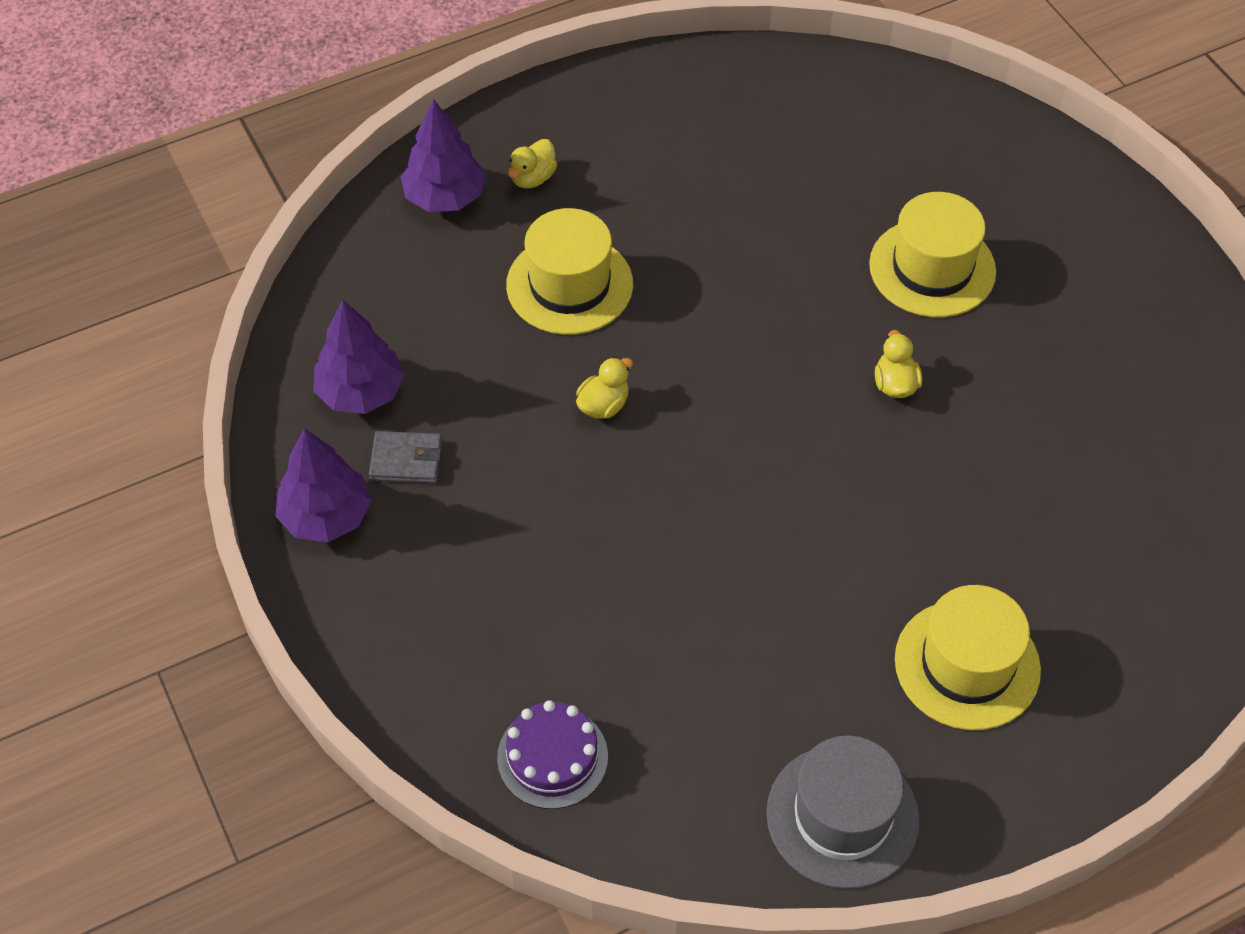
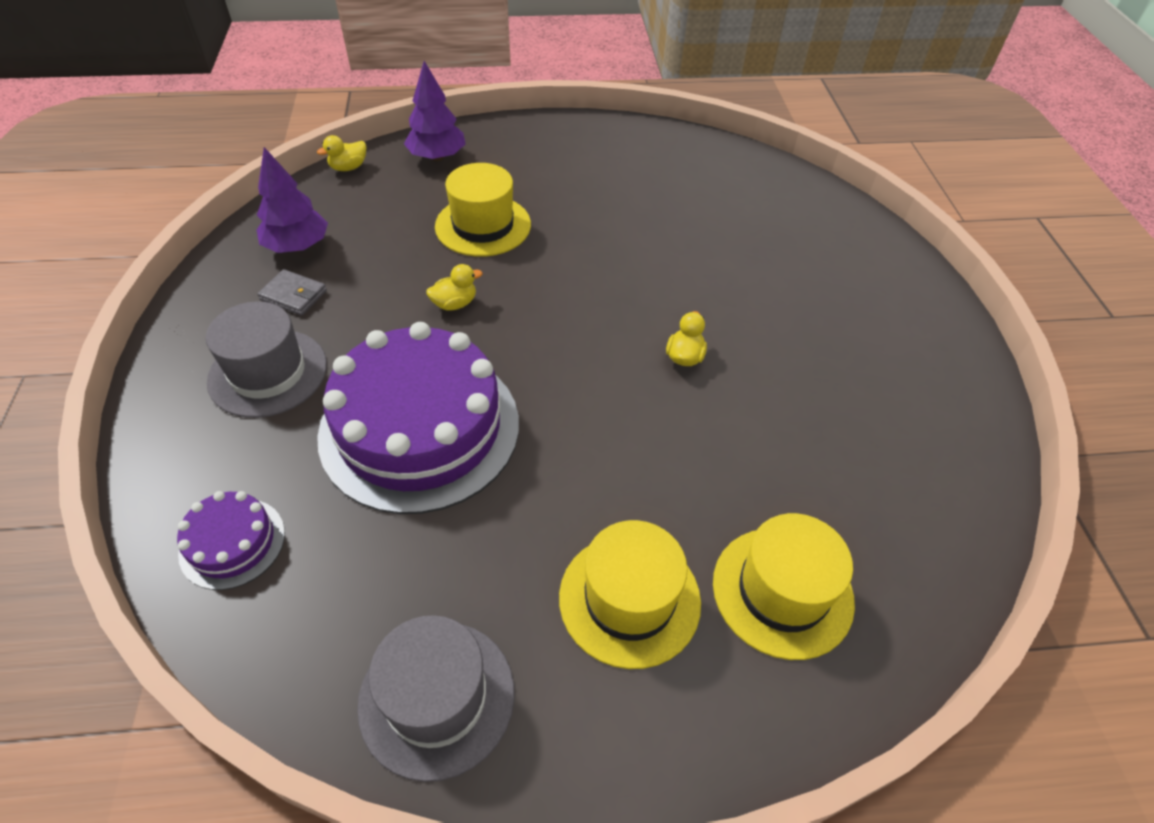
camera: 20 degrees right, 5 degrees down
purple tree [275,428,372,542] -> none
yellow duck [508,139,557,188] -> yellow duck moved to [317,135,366,171]
yellow hat [869,192,996,317] -> yellow hat moved to [713,513,855,660]
none -> grey hat [206,302,327,418]
none -> purple cake [317,322,519,514]

